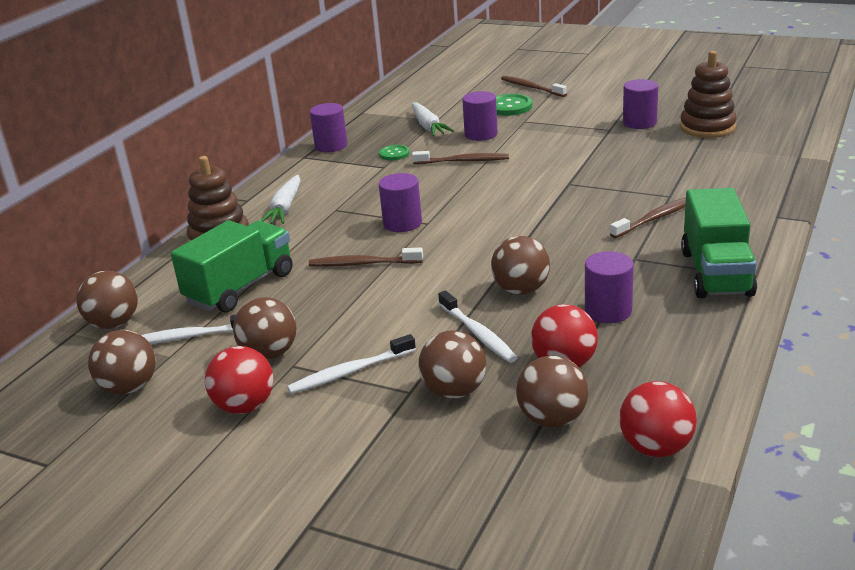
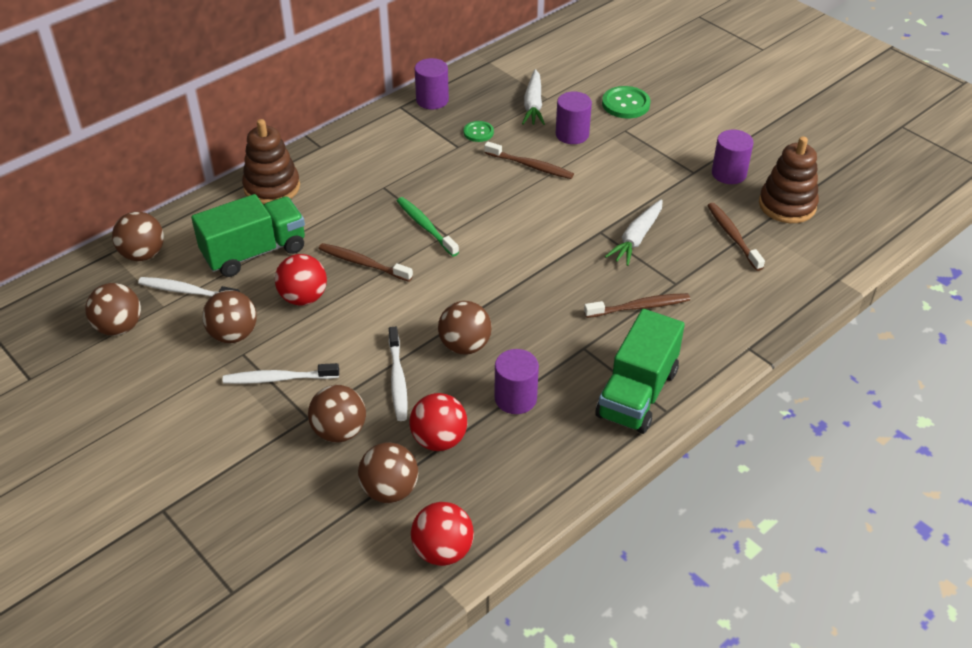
camera: 20 degrees right, 15 degrees up
red ball [205,346,274,414] -> red ball moved to [275,254,327,305]
white carrot [260,175,301,224] -> white carrot moved to [605,199,663,266]
purple cylinder [379,173,422,232] -> green toothbrush [397,197,459,257]
brown toothbrush [501,76,567,97] -> brown toothbrush moved to [707,203,765,271]

